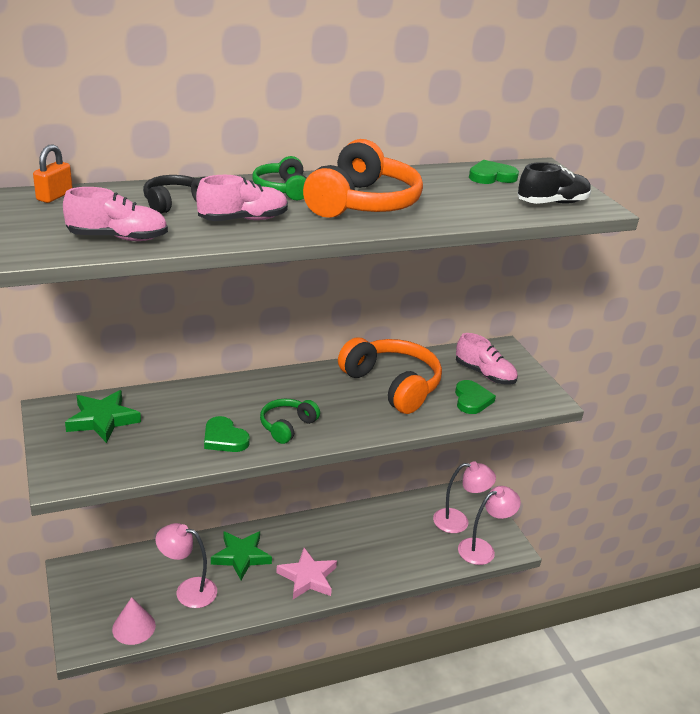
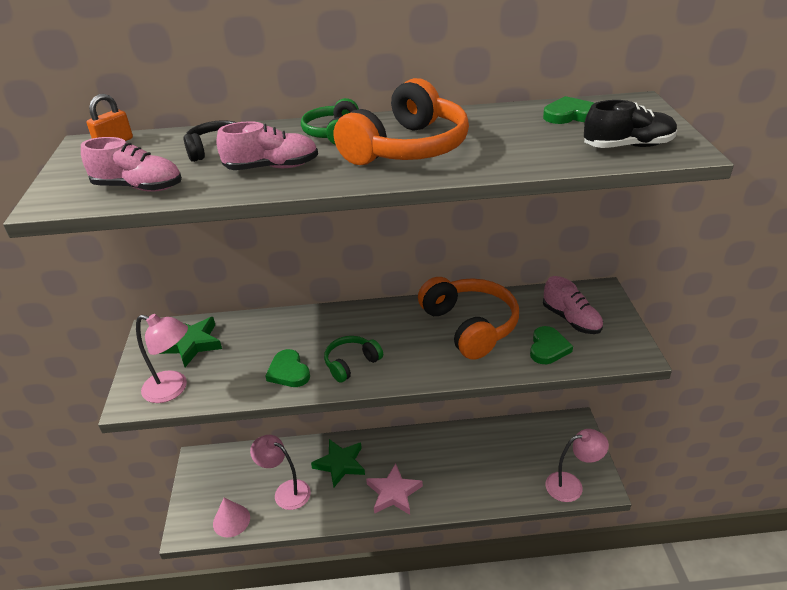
camera: 20 degrees right, 5 degrees up
pink lamp [433,462,496,533] -> pink lamp moved to [136,314,188,403]

